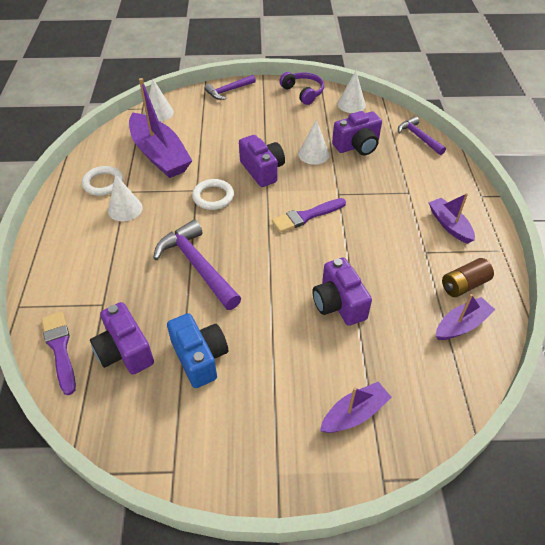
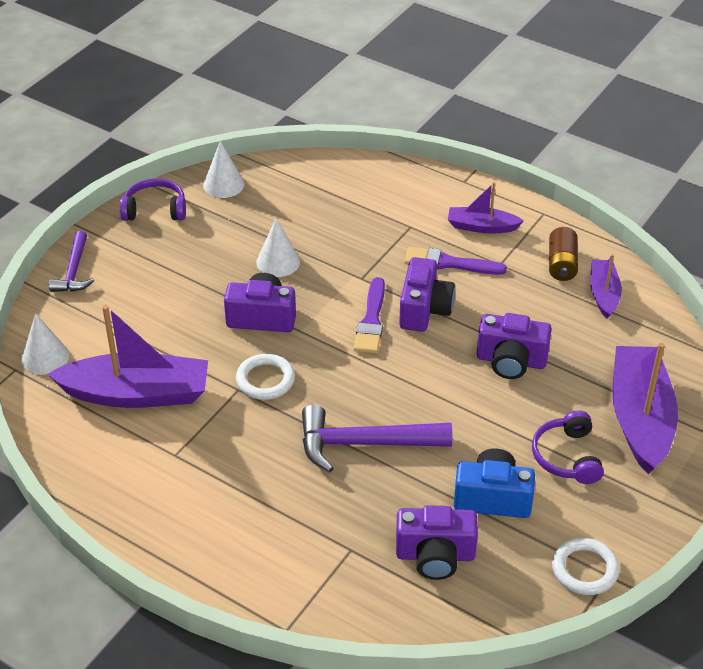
camera: 55 degrees left, 5 degrees down
purple brush [41,312,76,395] -> purple brush moved to [405,247,507,275]
white ring [82,166,123,196] -> white ring moved to [552,538,619,595]
white cone [108,174,143,221] -> none
purple boat [320,382,392,433] -> purple boat [612,343,678,474], size x1.87
purple camera [332,111,382,155] -> purple camera moved to [399,257,455,332]
purple hammer [398,116,446,155] -> none
none -> purple headphones [532,410,604,484]

